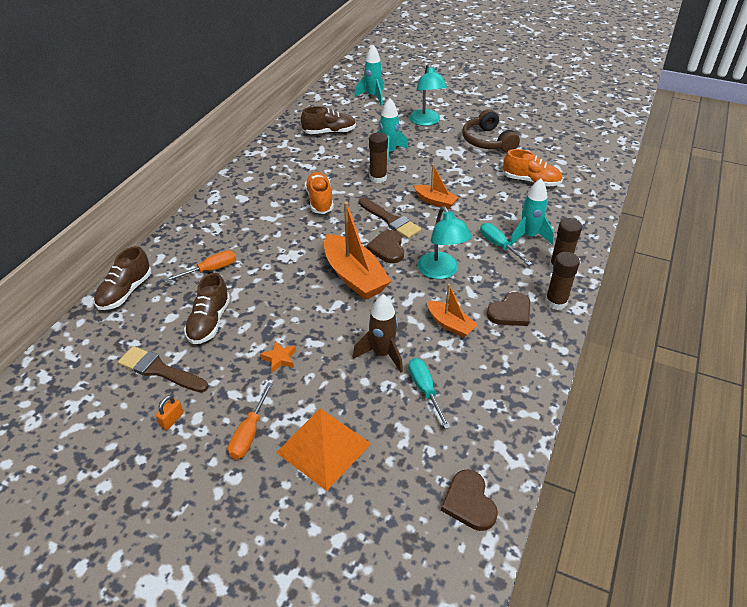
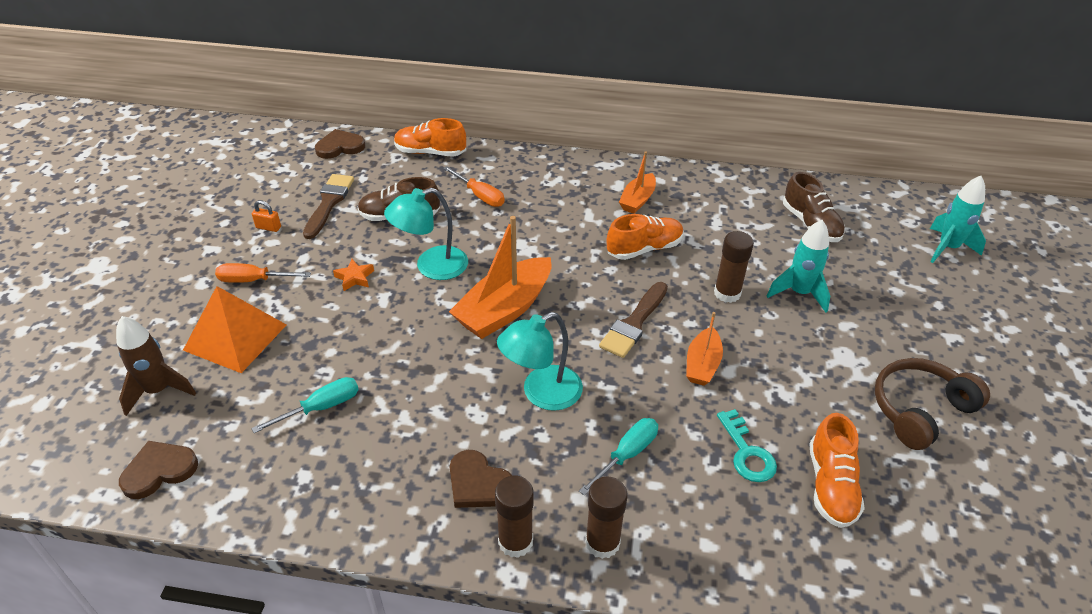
camera: 75 degrees right, 0 degrees up
brown shoe [94,246,152,310] -> orange shoe [394,118,466,157]
brown rocket [353,294,403,373] -> brown rocket moved to [116,316,196,416]
brown heart [366,230,404,263] -> brown heart moved to [315,129,365,159]
turquoise lamp [409,64,447,126] -> turquoise lamp moved to [384,188,468,280]
orange boat [427,284,478,338] -> orange boat moved to [619,151,656,214]
turquoise rocket [510,178,554,245] -> none
none -> turquoise key [717,409,777,482]

